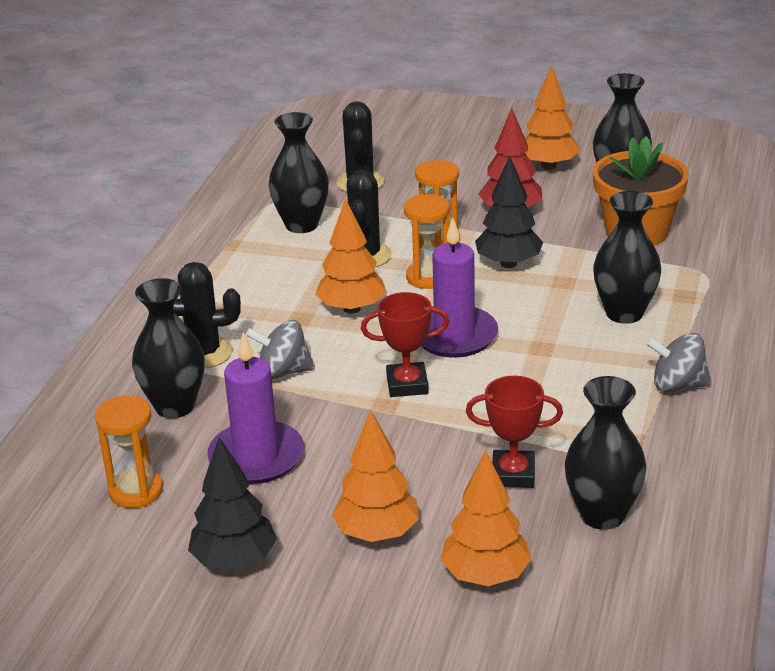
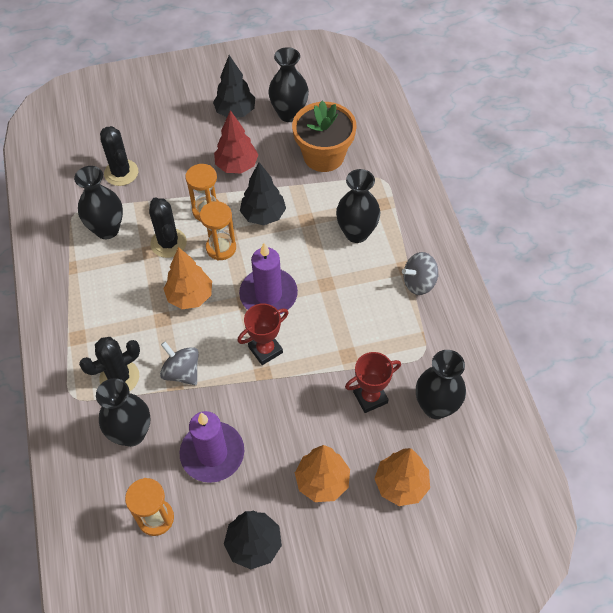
camera: 30 degrees left, 25 degrees up
grey spinning top [246,320,315,379] -> grey spinning top turned 75 degrees clockwise [160,342,199,385]
orange tree [525,65,580,170] -> black tree [213,55,255,118]

